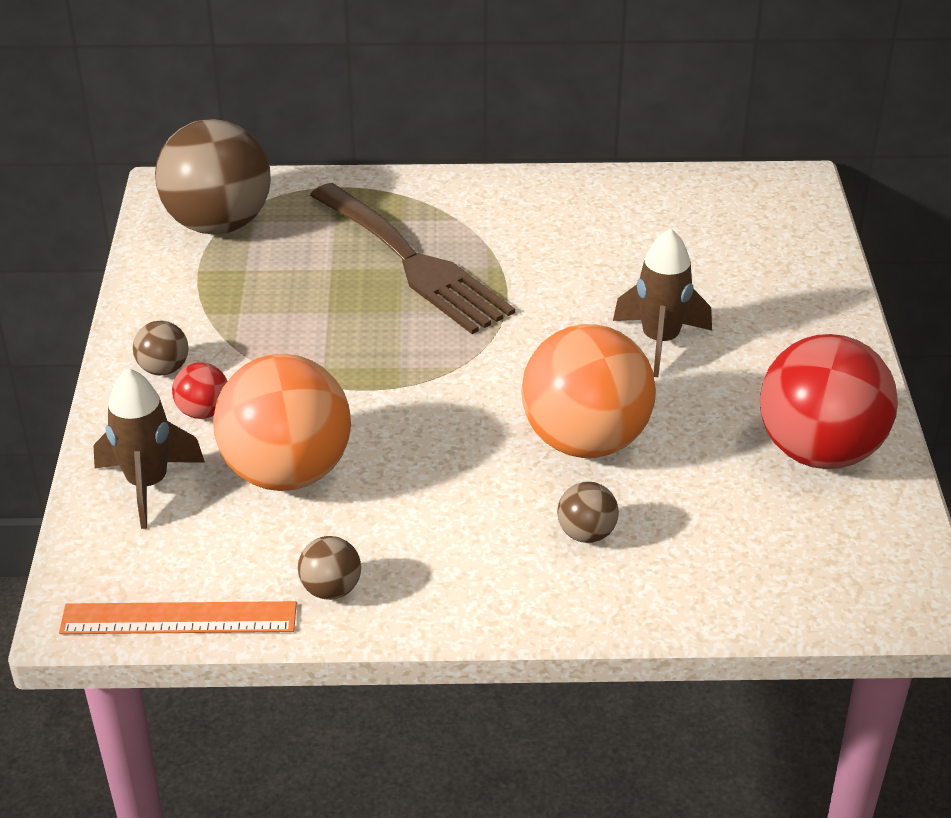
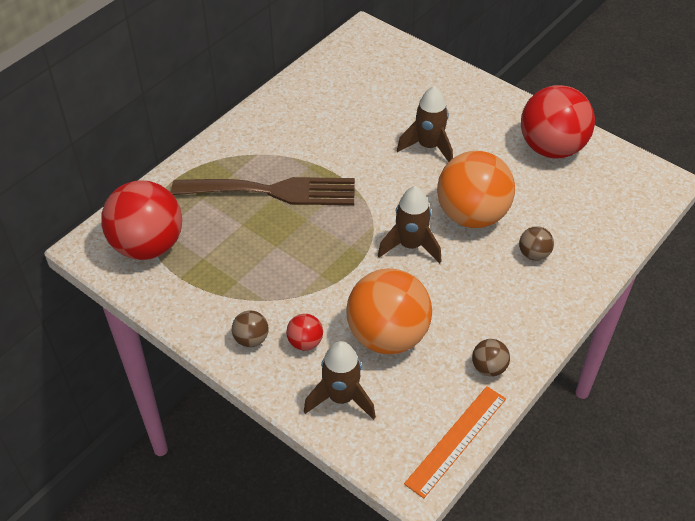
camera: 50 degrees left, 10 degrees up
brown ball [155,119,271,235] -> red ball [101,180,182,260]
none -> brown rocket [378,186,442,263]

